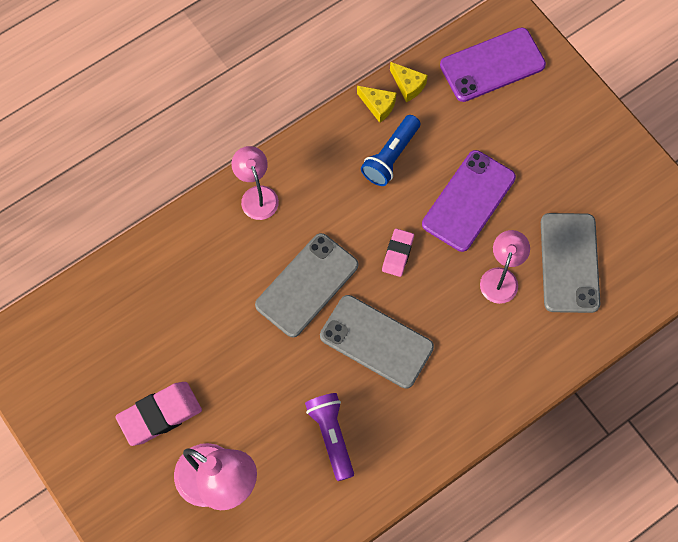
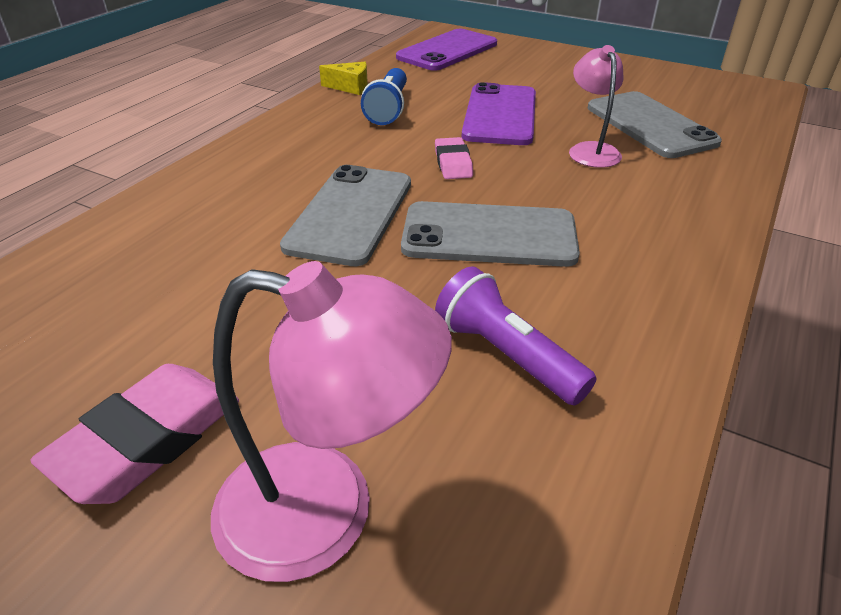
camera: 25 degrees left, 30 degrees down
pink lamp [232,146,279,220] -> none
yellow cheese [390,62,428,102] -> none

